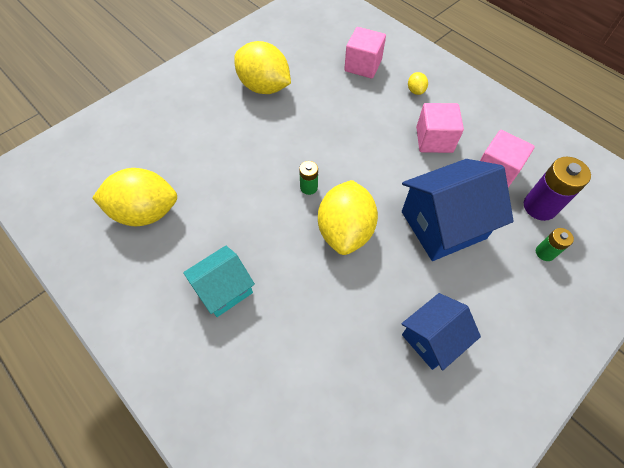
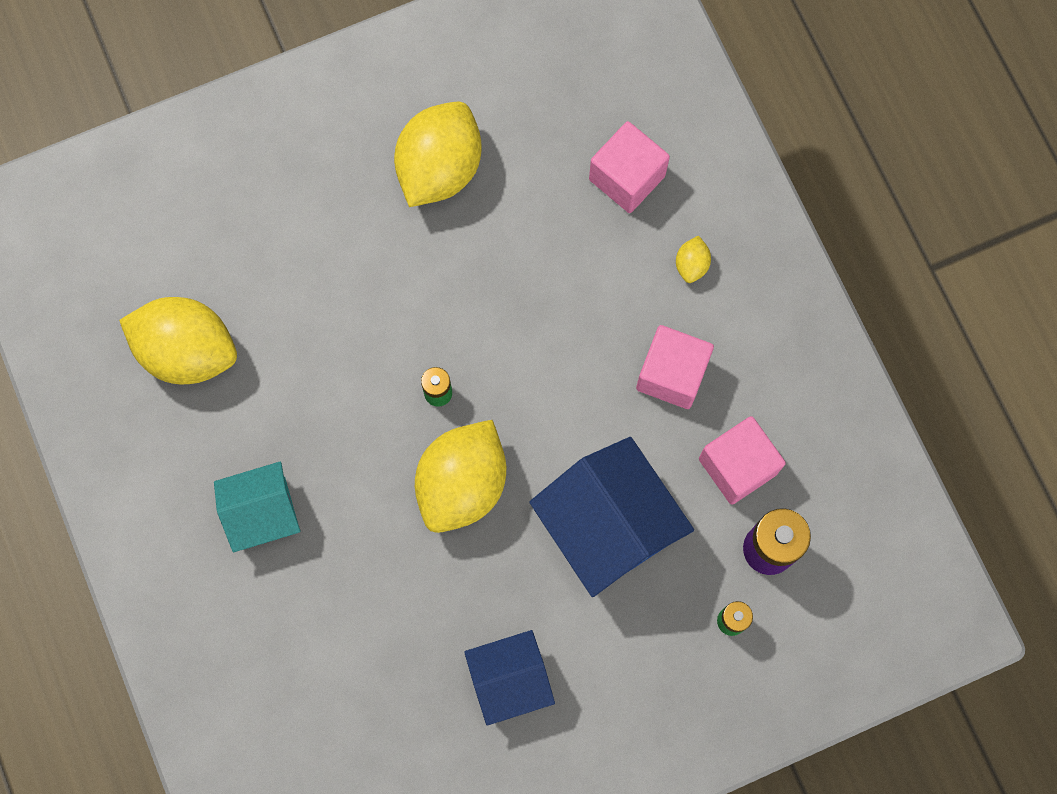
camera: 20 degrees right, 15 degrees up
yellow lemon [234,41,291,94] -> yellow lemon turned 60 degrees clockwise [394,102,481,207]
blue house [402,159,514,261] -> blue house turned 60 degrees clockwise [529,437,694,597]

